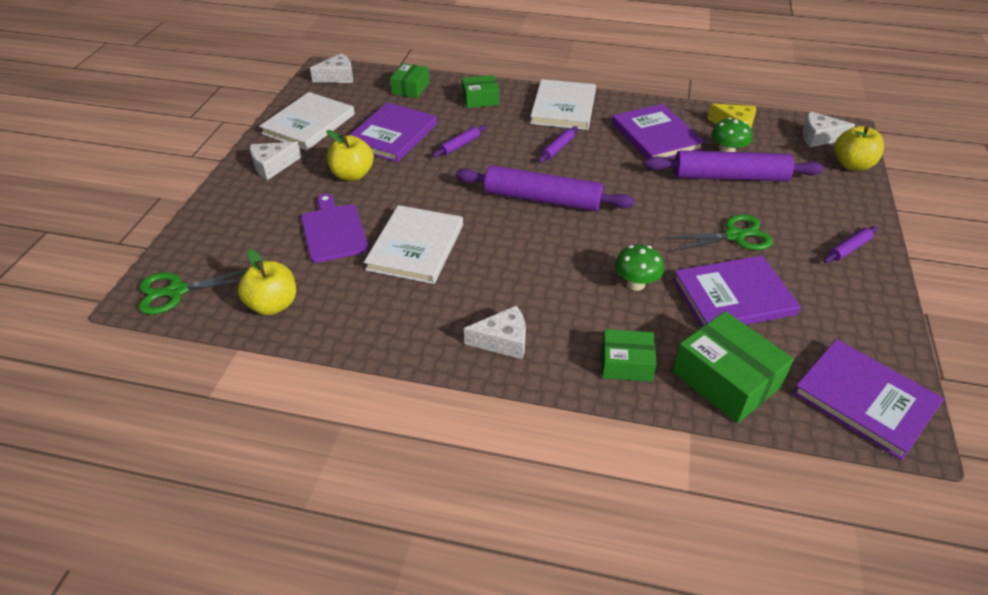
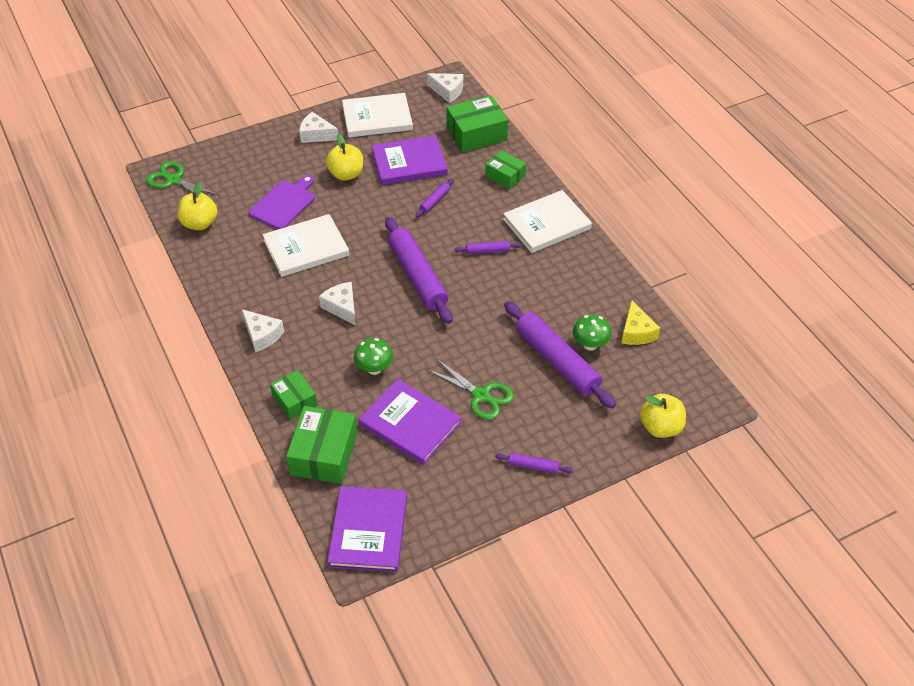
camera: 50 degrees right, 5 degrees up
green box [390,63,429,98] -> green box [446,95,508,152], size x1.63
purple rolling pin [432,125,486,157] -> purple rolling pin turned 60 degrees counterclockwise [415,179,454,217]
purple book [612,104,705,159] -> none
white cheese [802,111,855,147] -> white cheese moved to [319,282,356,325]

